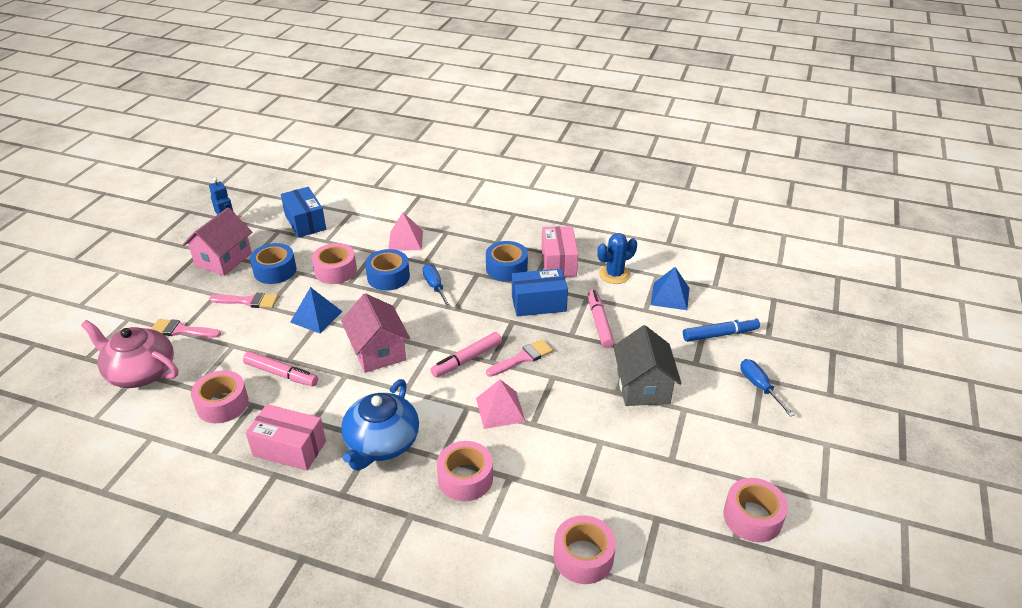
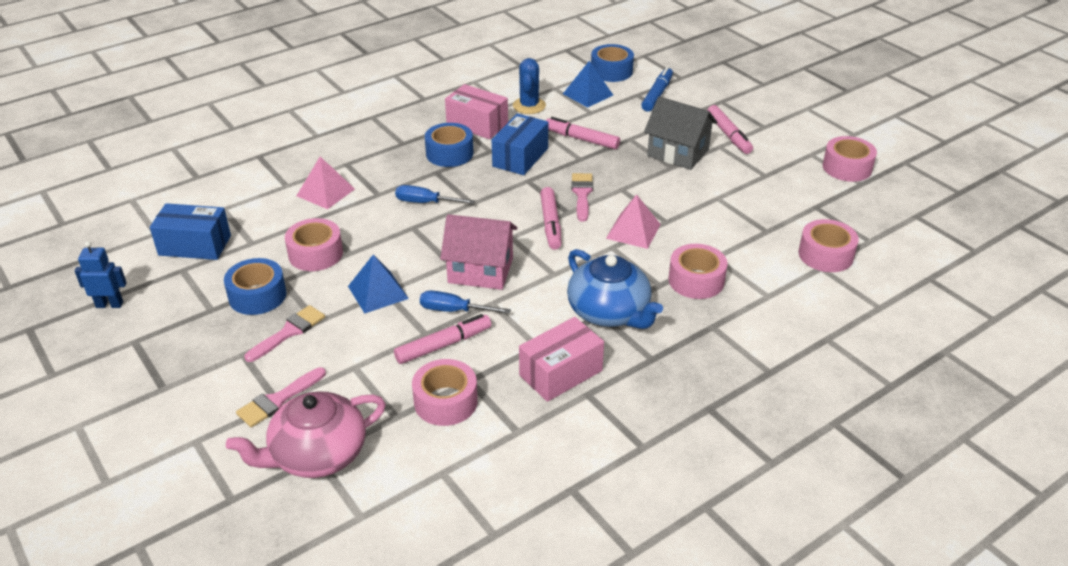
camera: 55 degrees left, 0 degrees up
pink house [182,208,252,276] -> none
blue tape [365,249,410,291] -> blue tape moved to [591,44,634,82]
blue screwdriver [740,359,795,417] -> blue screwdriver moved to [420,290,511,314]
none -> pink marker [708,105,753,154]

